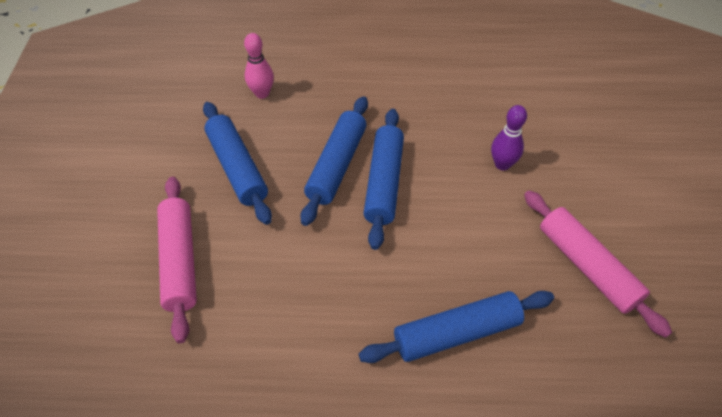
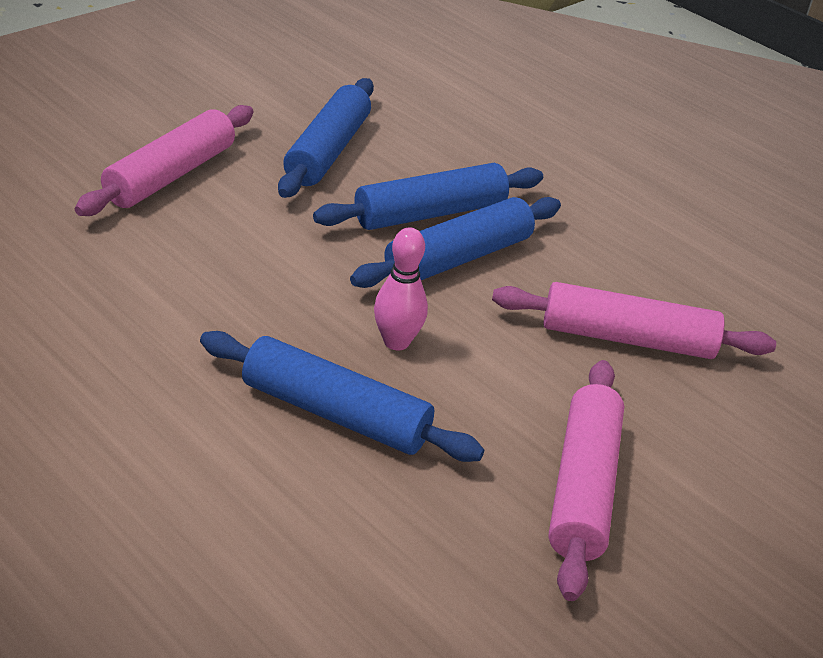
camera: 40 degrees right, 15 degrees down
pink bowling pin [244,33,274,99] -> pink bowling pin moved to [374,227,428,350]
purple bowling pin [491,105,527,171] -> pink rolling pin [492,282,776,359]

